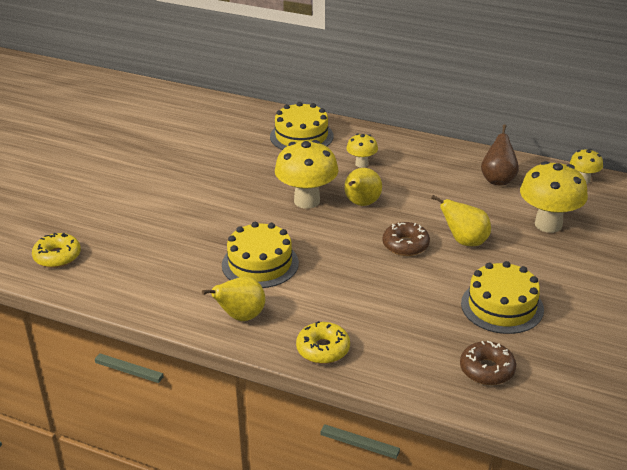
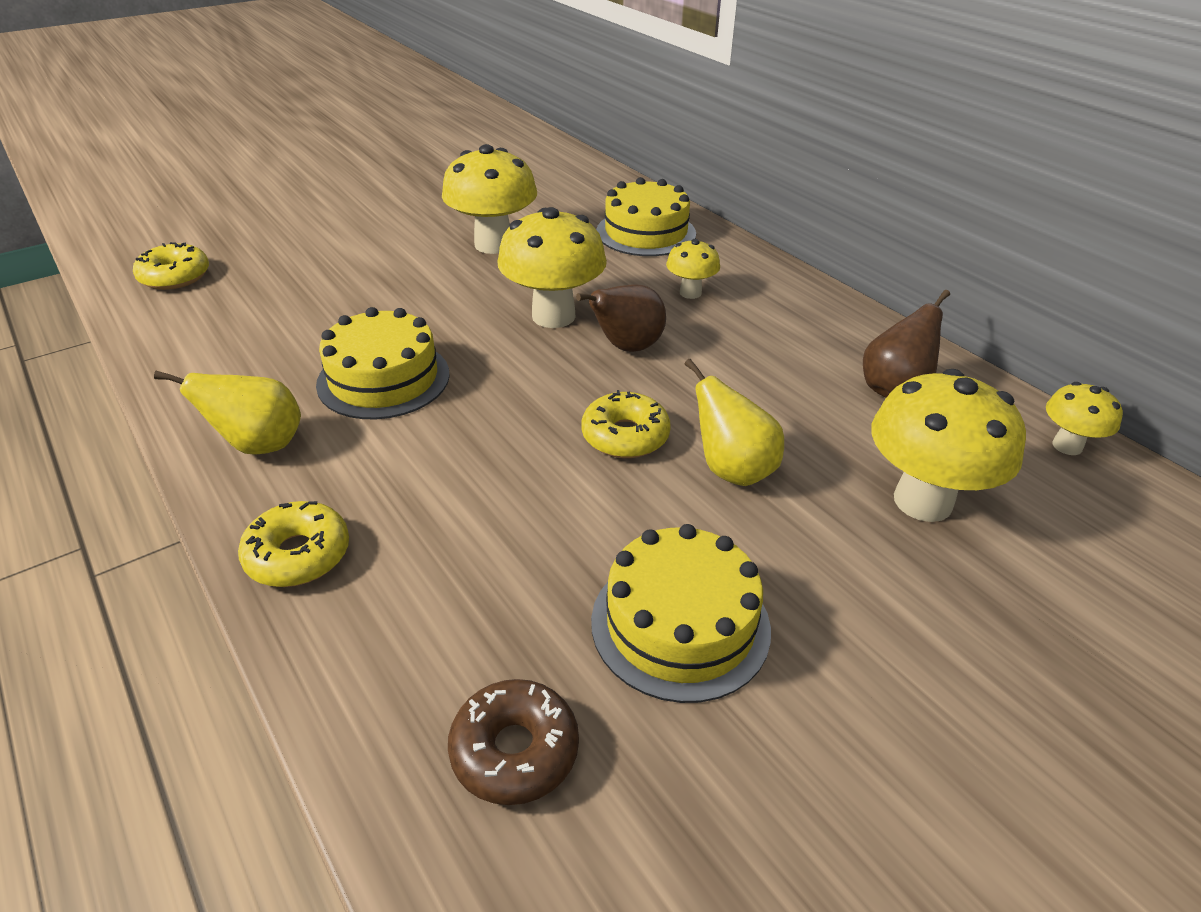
camera: 30 degrees right, 5 degrees up
yellow pear [344,168,382,206] -> brown pear [576,285,666,352]
brown donut [383,222,430,256] -> yellow donut [581,390,671,458]
none -> yellow mushroom [442,144,537,254]

